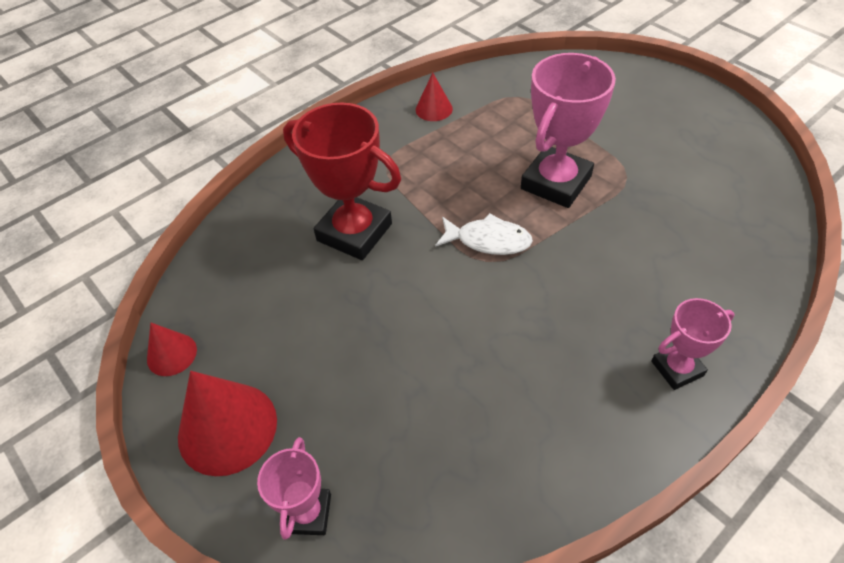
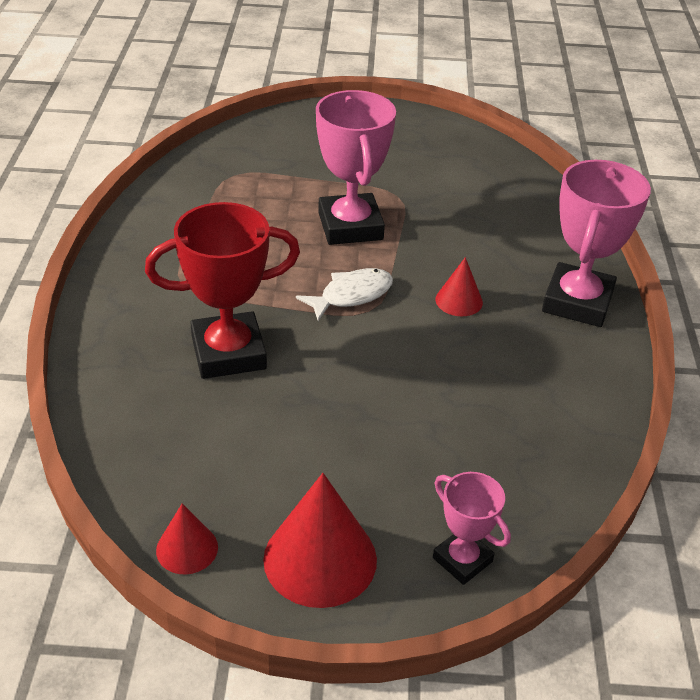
camera: 50 degrees left, 10 degrees down
red cone [416,73,453,121] -> red cone moved to [435,257,483,316]
pink trophy [651,298,735,390] -> pink trophy [542,160,651,327], size x1.80

